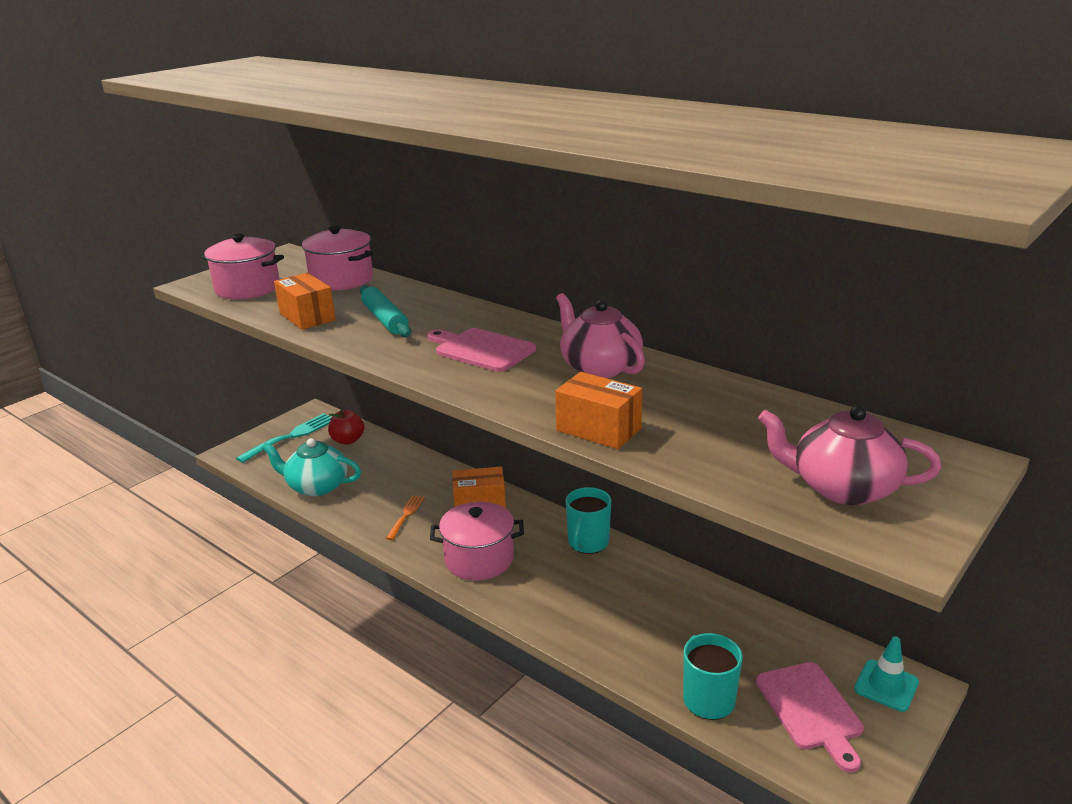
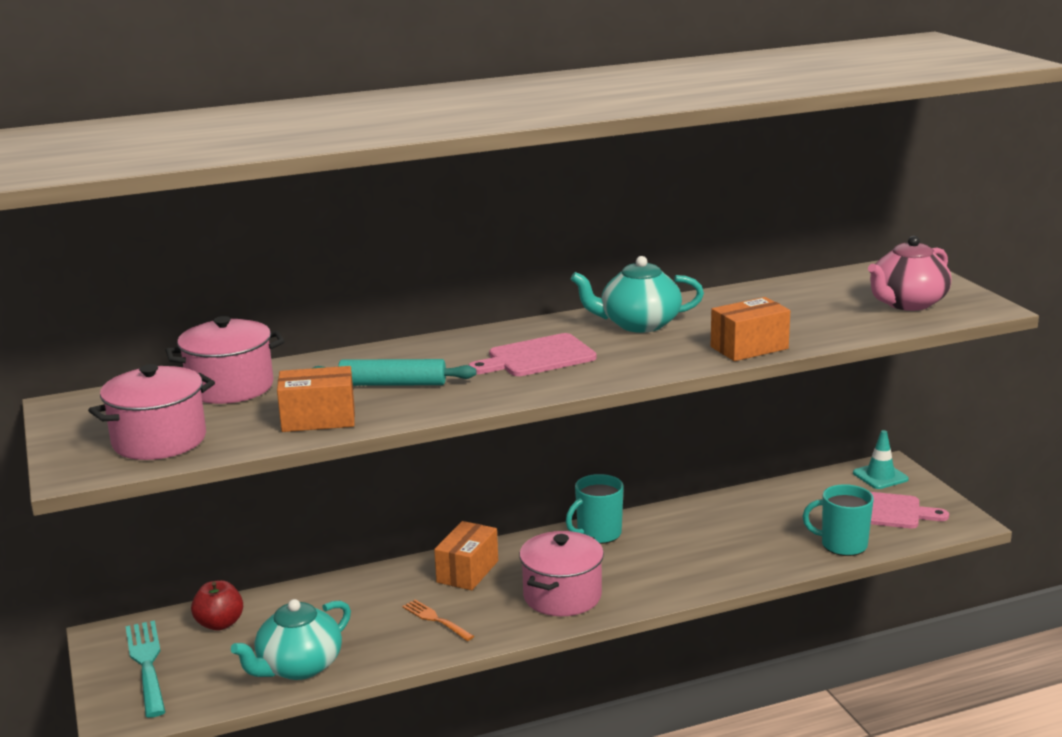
camera: 60 degrees left, 5 degrees down
pink teapot [556,293,645,378] -> turquoise teapot [571,256,704,333]
turquoise mug [566,487,611,554] -> turquoise mug turned 90 degrees clockwise [566,474,624,544]

